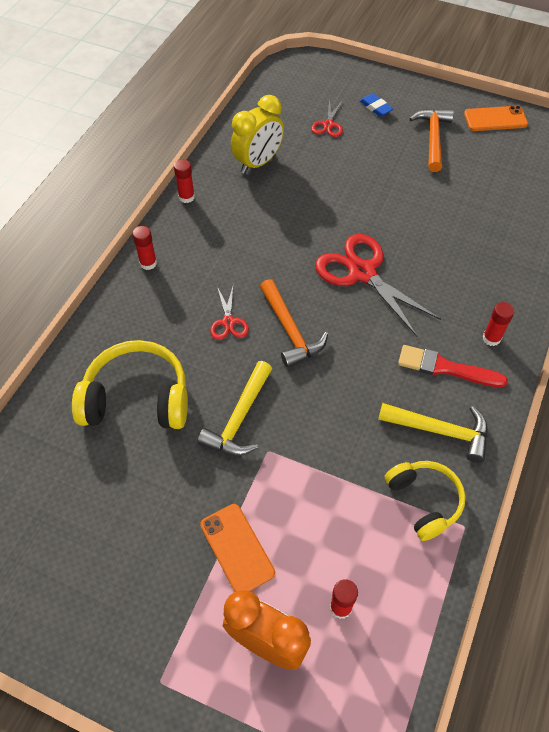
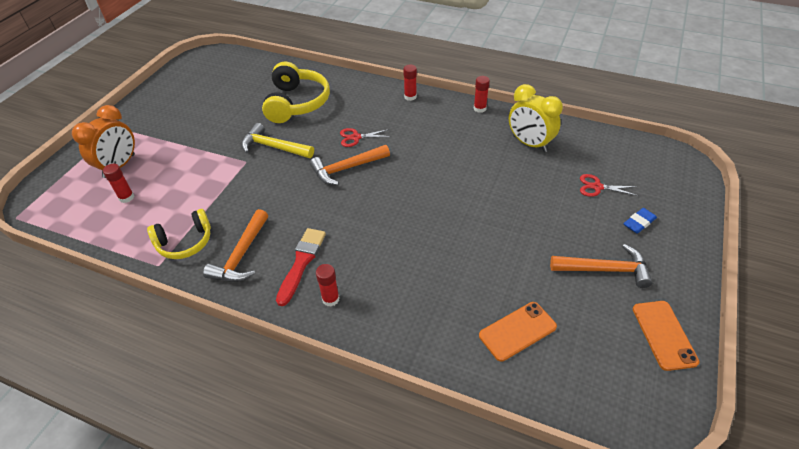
camera: 90 degrees right, 10 degrees down
orange phone [200,504,275,592] -> orange phone moved to [479,302,557,362]
red scissors [315,234,441,337] -> none
yellow hammer [378,403,488,463] -> orange hammer [203,209,268,282]

